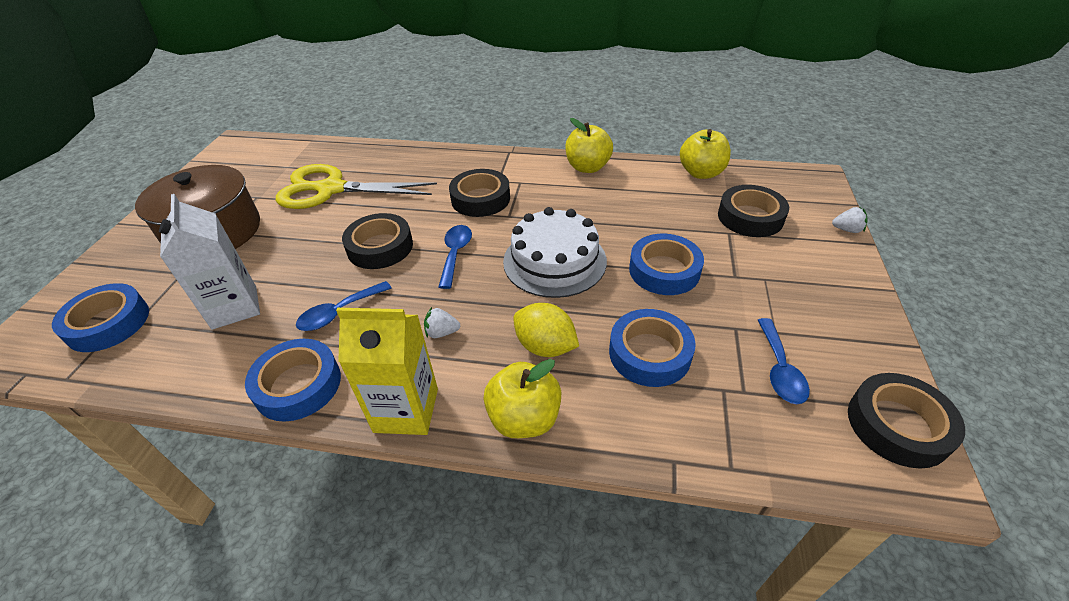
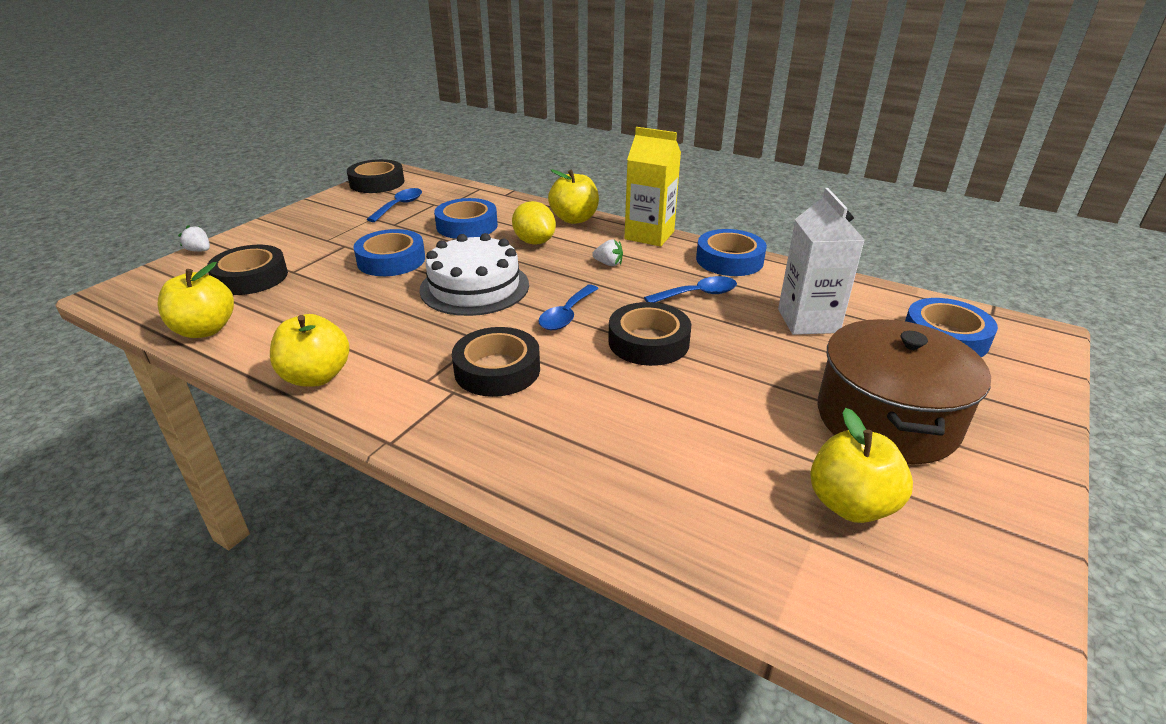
camera: 160 degrees left, 10 degrees down
yellow scissors [276,164,437,209] -> none
none -> yellow apple [810,408,913,523]

